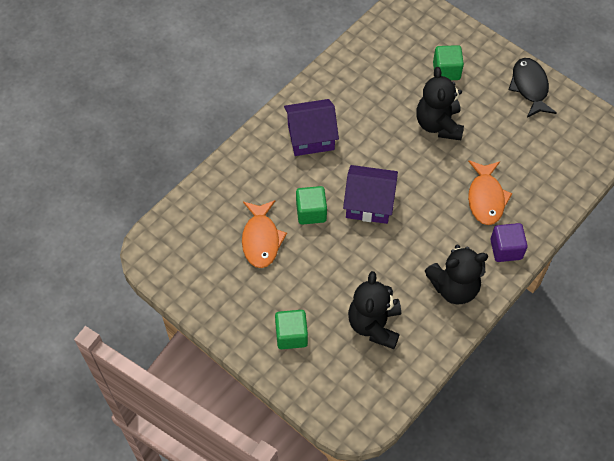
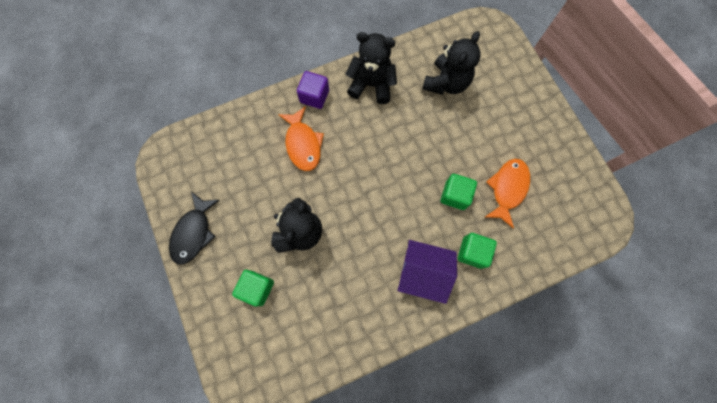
camera: 155 degrees left, 15 degrees up
green cube [275,310,308,349] -> green cube moved to [458,233,497,269]
purple house [343,165,398,224] -> none
orange fish [468,160,513,225] -> orange fish turned 135 degrees clockwise [278,106,324,171]

